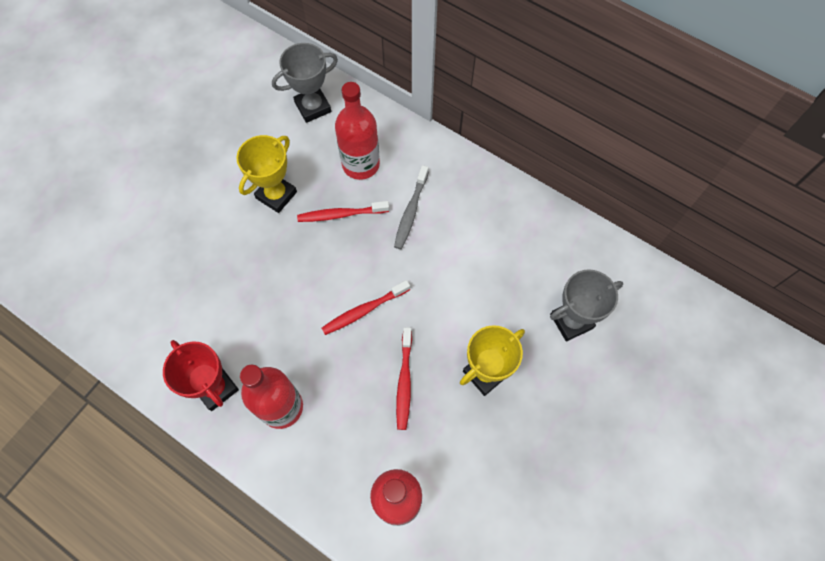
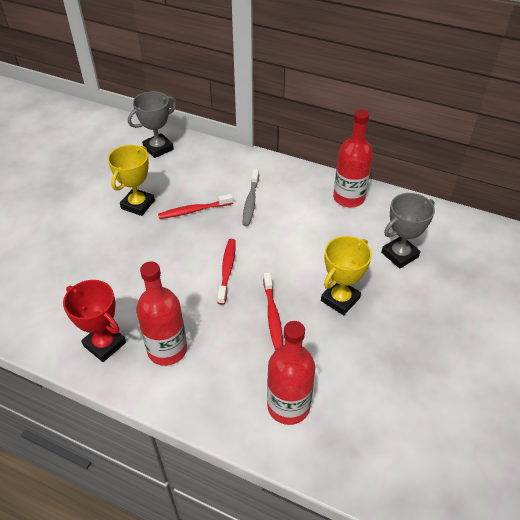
camera: 10 degrees left, 20 degrees down
red toothbrush [322,280,410,335] -> red toothbrush turned 135 degrees clockwise [217,239,236,305]
red bottle [335,82,380,180] -> red bottle moved to [333,109,373,207]

